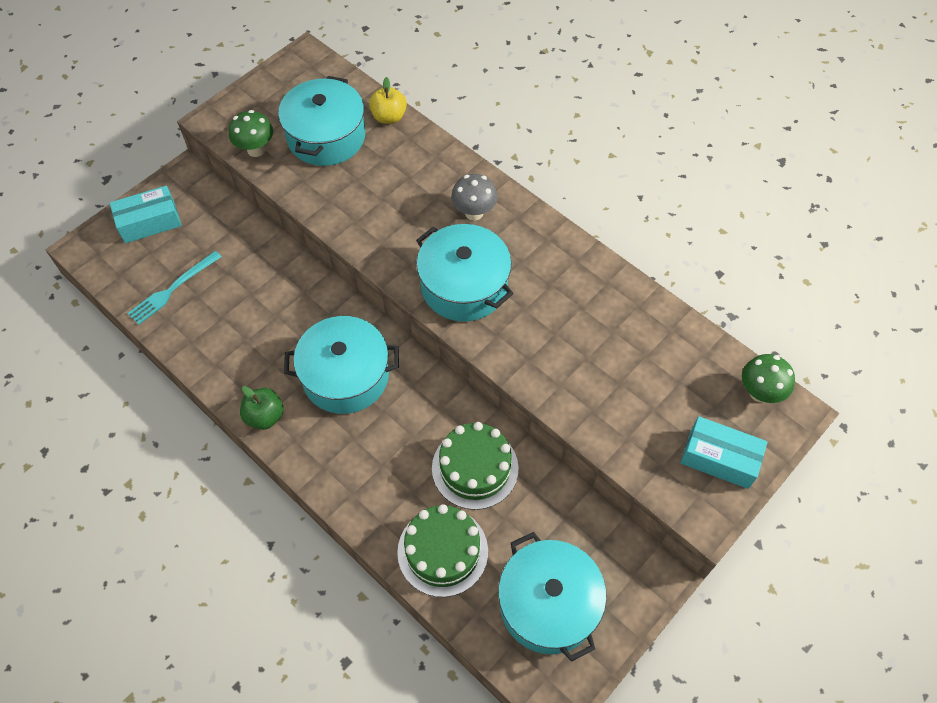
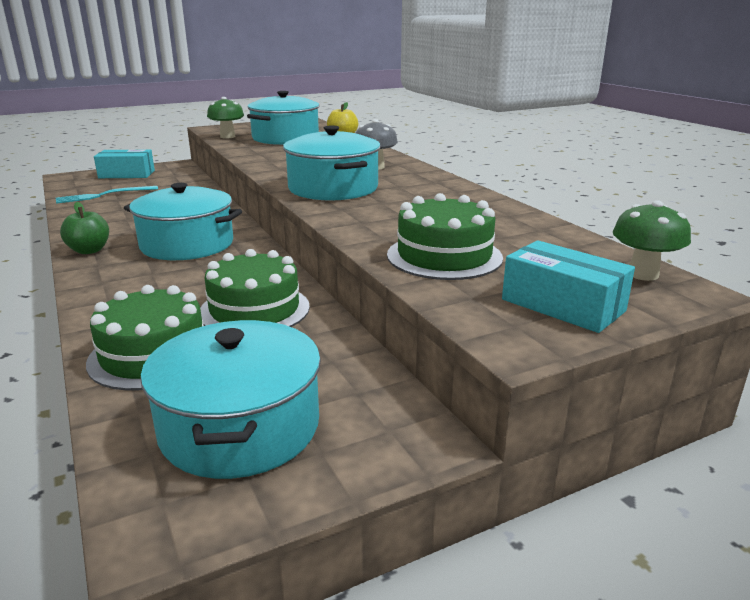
camera: 20 degrees right, 35 degrees down
none -> green cake [387,193,503,280]

